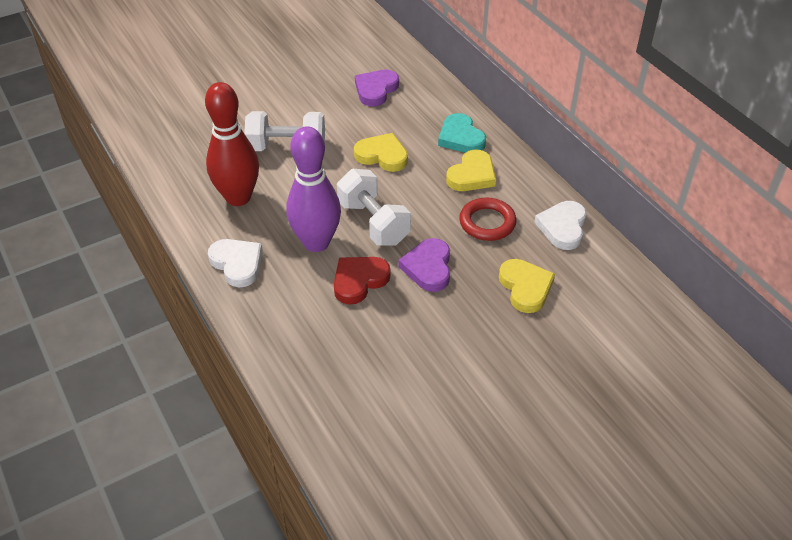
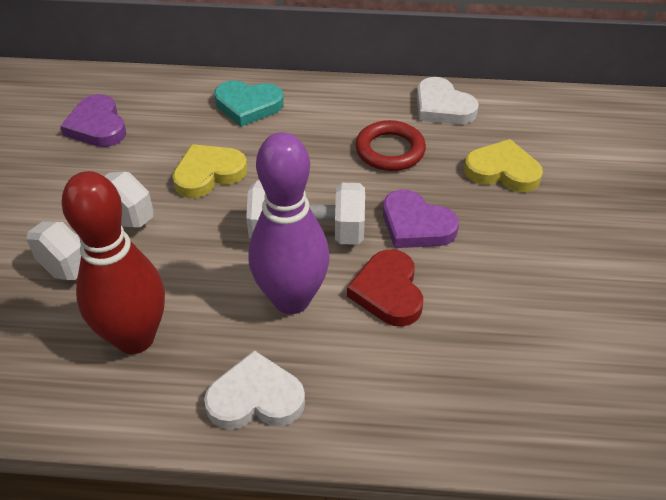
camera: 55 degrees left, 0 degrees up
yellow heart [446,149,496,191] -> none

